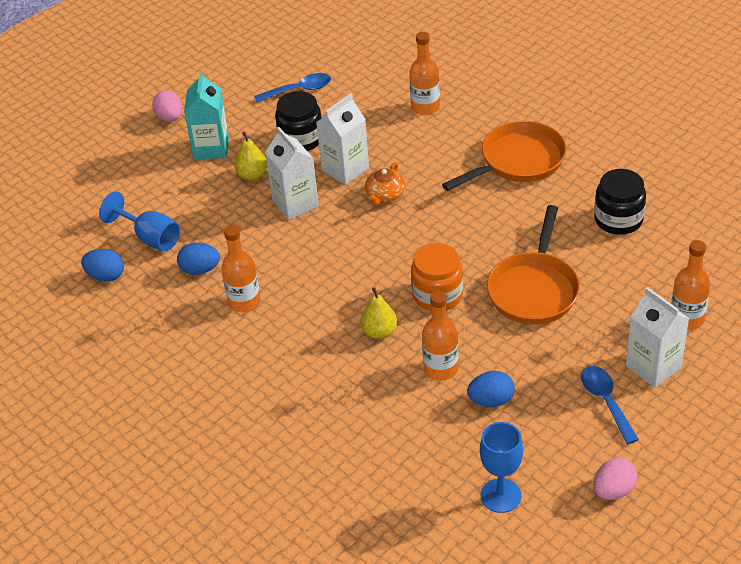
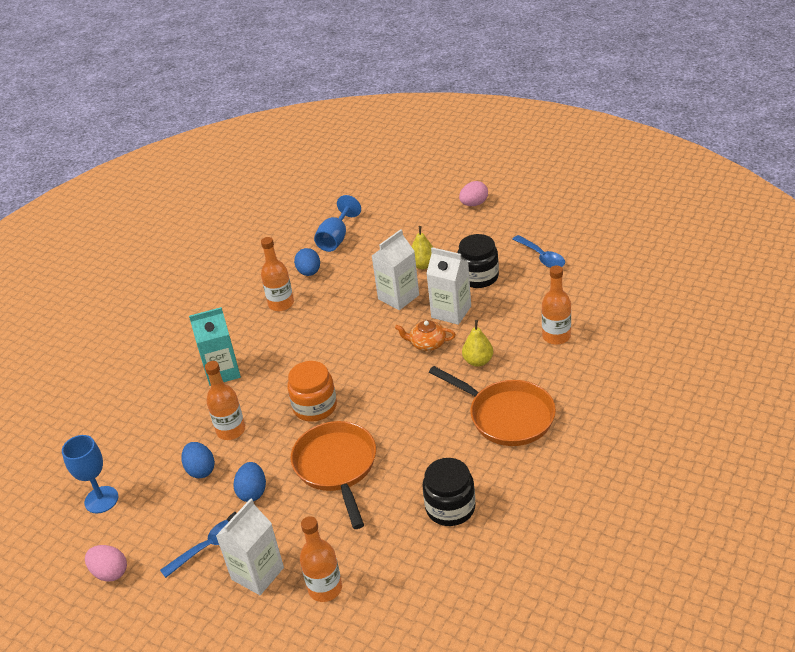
camera: 75 degrees right, 5 degrees down
blue egg [81,249,124,282] -> blue egg moved to [233,462,266,502]
turquoise carton [184,71,229,159] -> turquoise carton moved to [189,307,241,386]
yellow pear [360,287,397,339] -> yellow pear moved to [462,320,493,367]
orange pan [487,205,580,325] -> orange pan turned 75 degrees clockwise [291,421,376,529]

